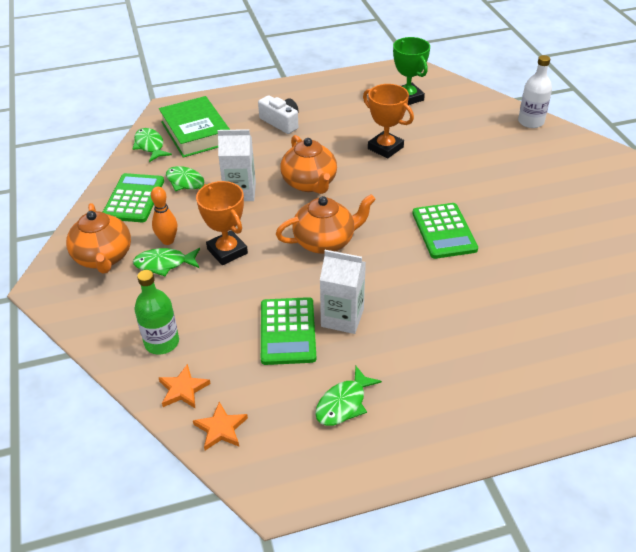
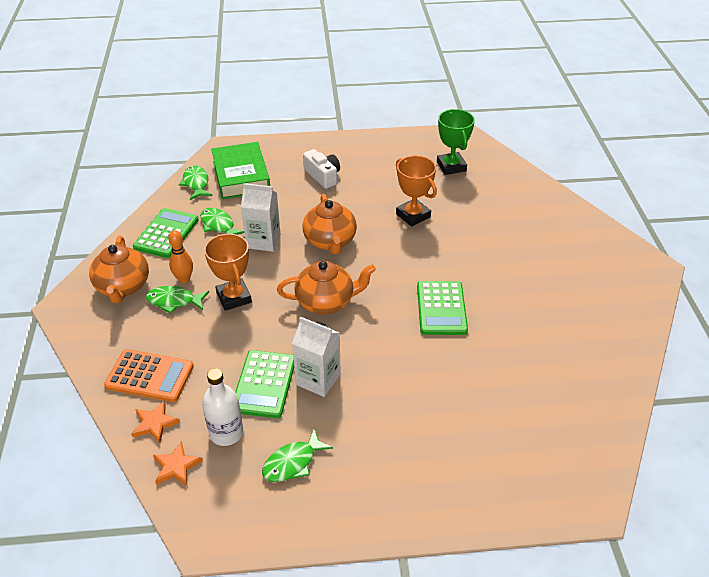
camera: 10 degrees right, 0 degrees up
green bottle [135,270,179,355] -> orange calculator [104,349,194,402]
white bottle [518,55,552,128] -> white bottle moved to [202,368,243,446]

